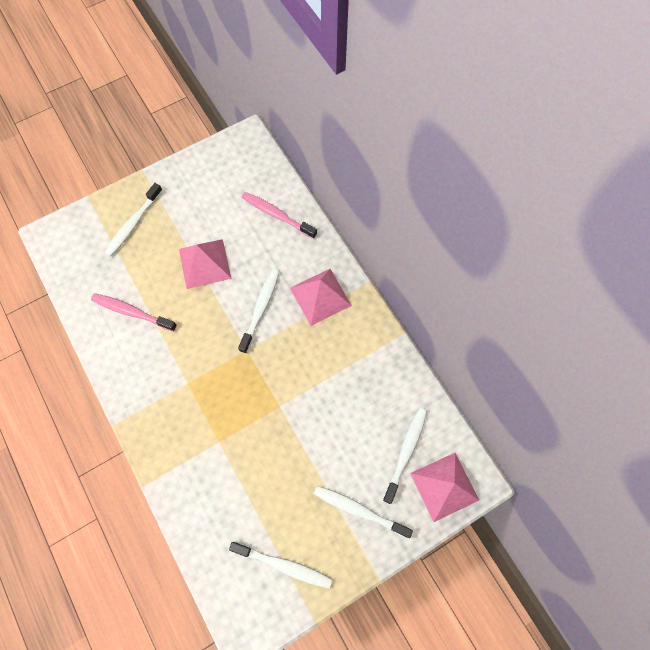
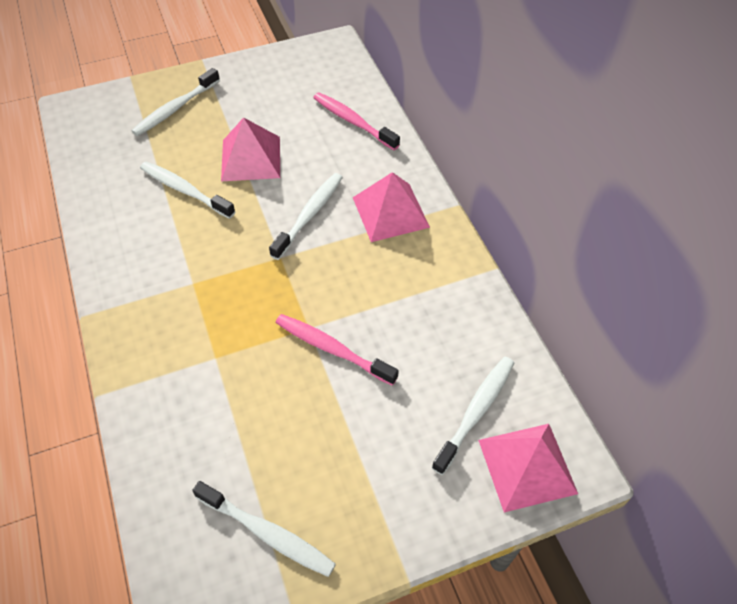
camera: 10 degrees right, 15 degrees down
pink toothbrush [91,293,177,332] -> pink toothbrush moved to [276,314,399,386]
white toothbrush [314,486,413,538] -> white toothbrush moved to [140,162,236,219]

